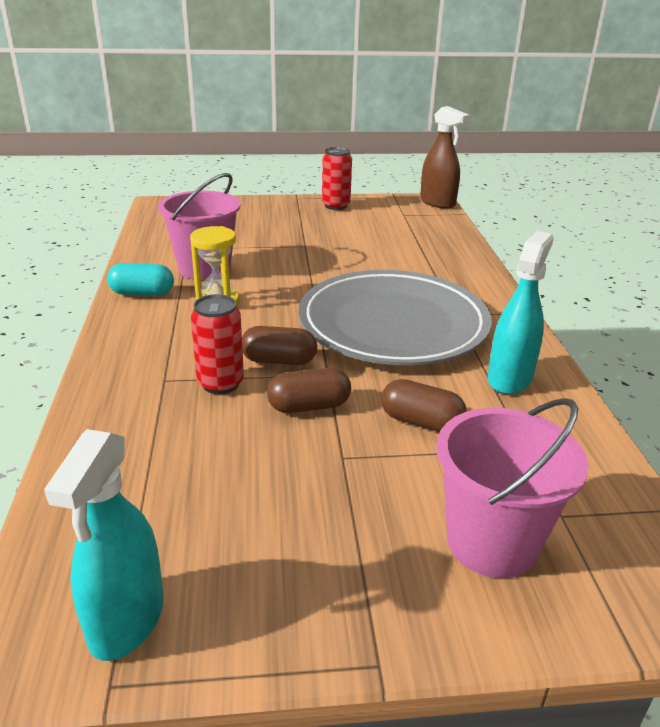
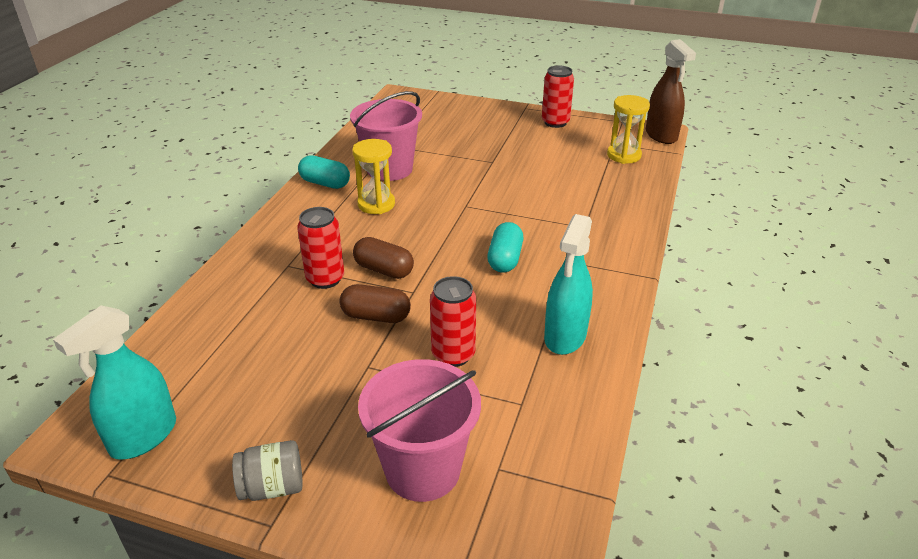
camera: 25 degrees right, 5 degrees up
grey plate [299,270,492,365] -> turquoise capsule [487,222,523,273]
brown capsule [381,379,467,432] -> red can [430,276,476,367]
turquoise spray bottle [487,231,554,394] -> turquoise spray bottle turned 150 degrees clockwise [544,214,593,355]
none -> grey jar [232,440,303,501]
none -> yellow hourglass [607,95,650,164]

